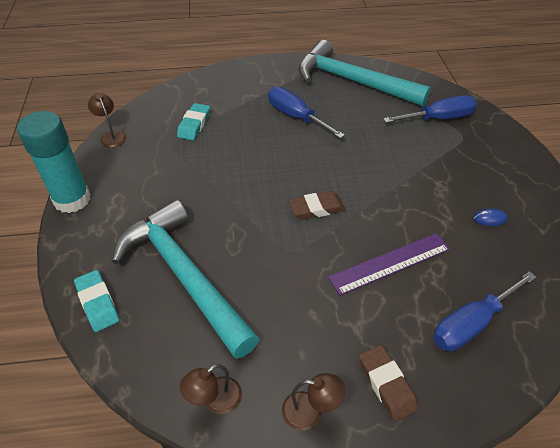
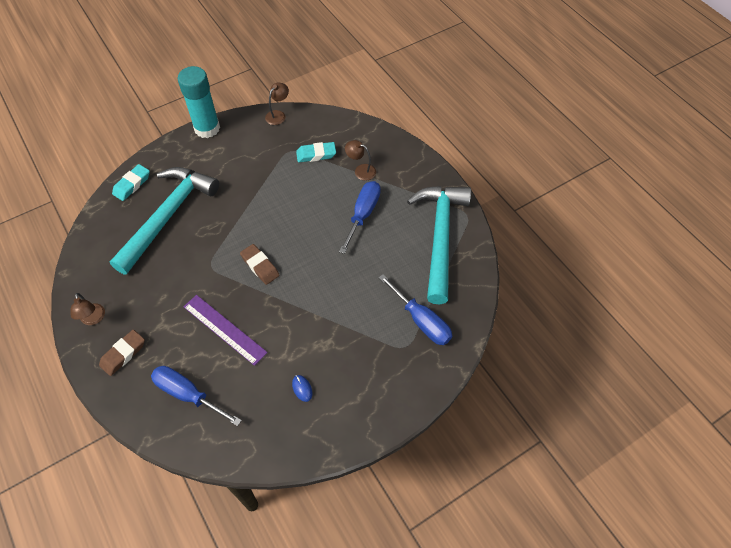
camera: 65 degrees right, 10 degrees up
brown lamp [180,364,242,414] -> brown lamp moved to [345,140,376,181]

